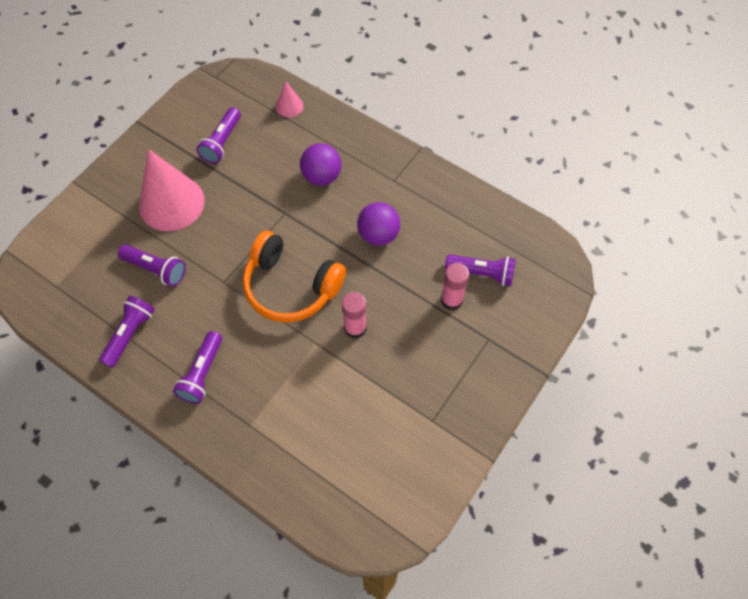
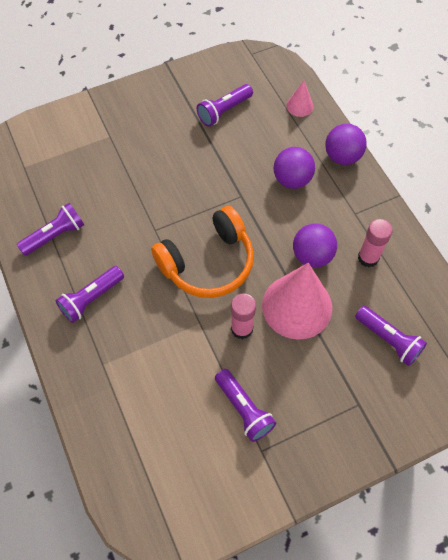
camera: 30 degrees right, 0 degrees up
purple flashlight [118,245,186,287] -> purple flashlight moved to [215,369,276,442]
pink cone [139,149,205,231] -> pink cone moved to [262,263,332,340]
orange headphones [243,231,346,323] -> orange headphones turned 90 degrees counterclockwise [151,206,254,298]
pink glue stick [441,263,469,311] -> pink glue stick moved to [358,219,393,267]
none -> purple ball [325,124,367,165]

